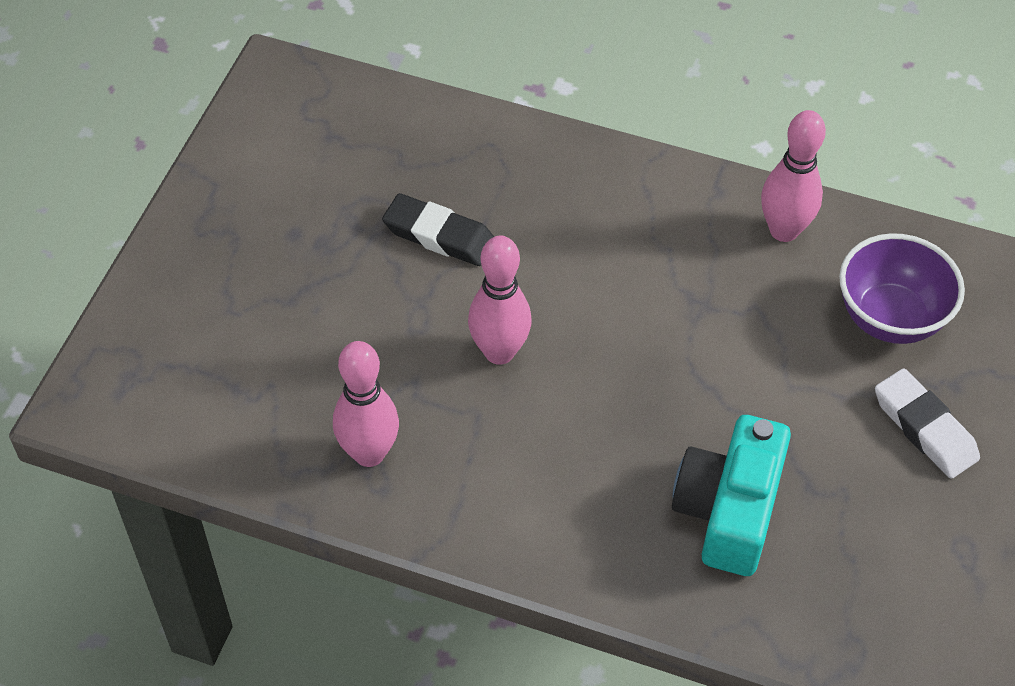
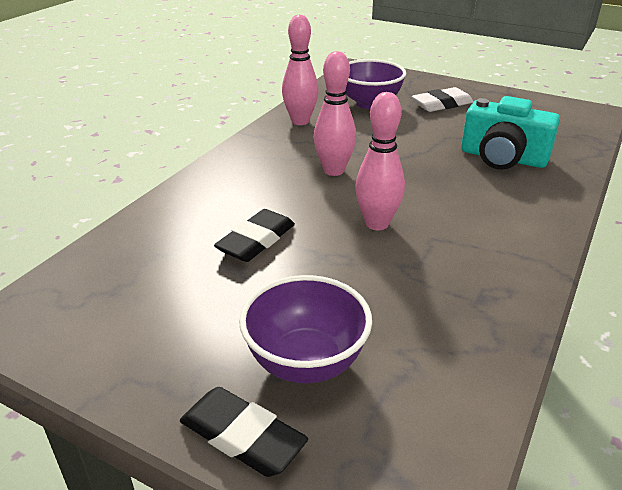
camera: 80 degrees left, 20 degrees down
pink bowling pin [333,341,399,467] -> pink bowling pin moved to [314,51,356,176]
none -> black eraser [180,387,308,477]
none -> purple bowl [239,275,372,384]

